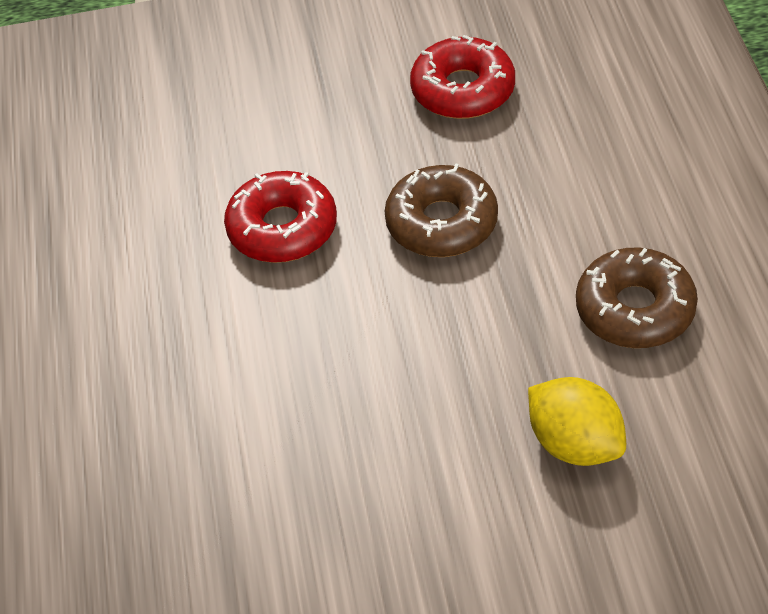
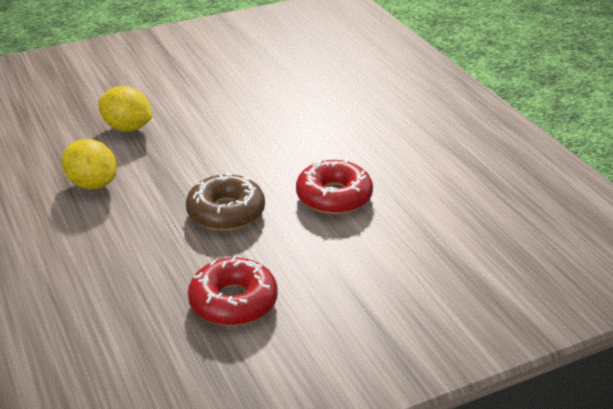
camera: 160 degrees right, 15 degrees down
brown donut [576,248,698,348] -> yellow lemon [62,139,117,189]

